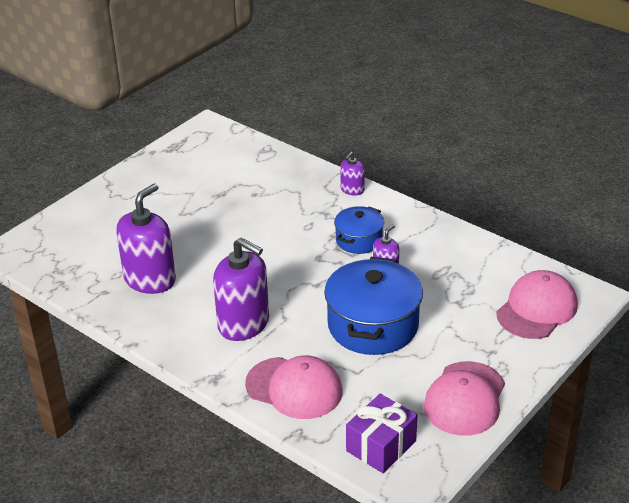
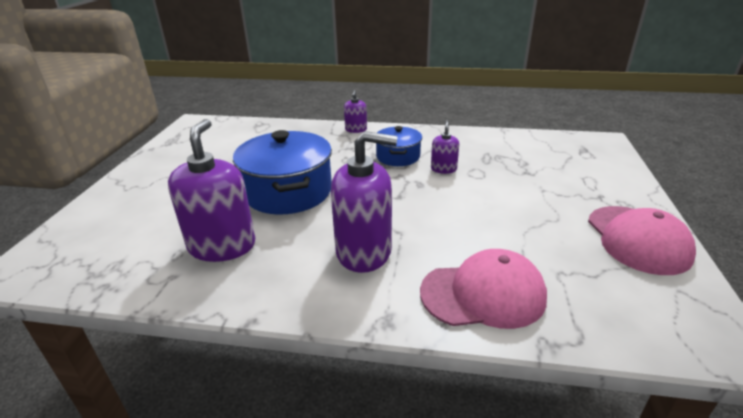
camera: 30 degrees left, 5 degrees down
blue pot [324,257,423,355] -> blue pot moved to [233,130,332,215]
purple gift [346,394,417,473] -> none
pink cap [496,270,578,339] -> none

